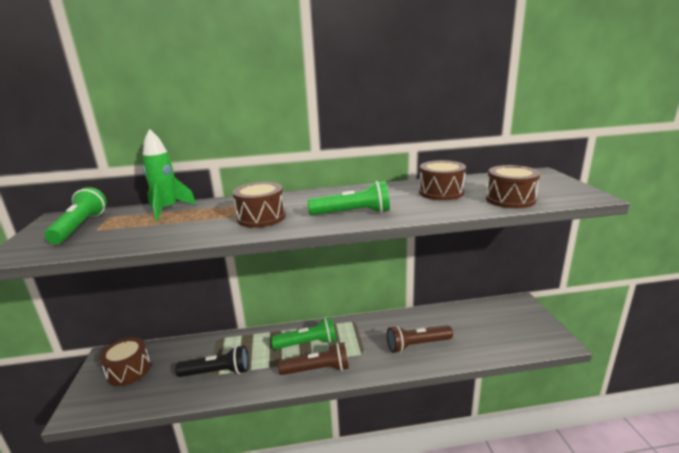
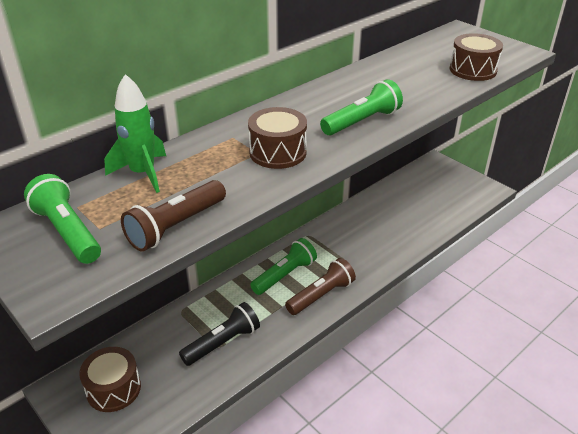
camera: 35 degrees left, 15 degrees up
brown flashlight [387,325,453,353] -> brown flashlight moved to [121,180,226,252]
brown drum [419,160,466,200] -> none

